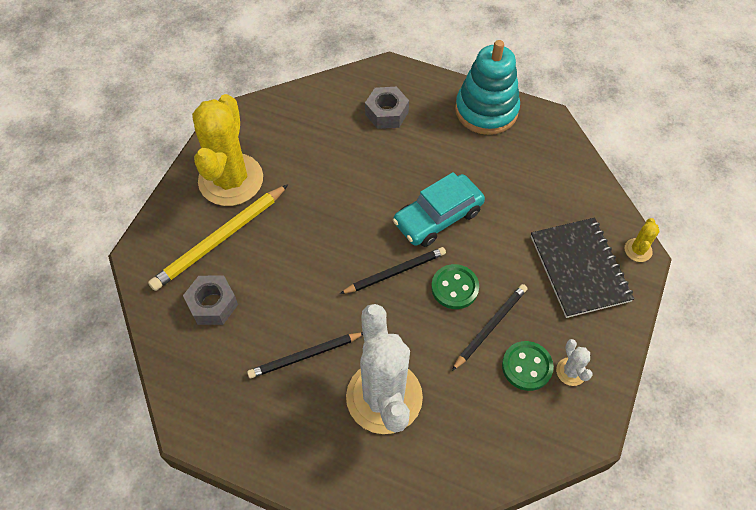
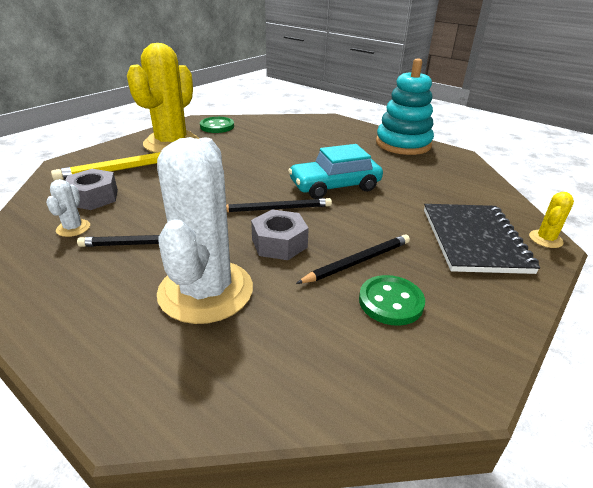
camera: 15 degrees right, 25 degrees down
grey nut [365,87,409,129] -> grey nut moved to [251,209,309,260]
green button [431,264,479,309] -> green button moved to [200,117,234,133]
white cactus [556,339,593,386] -> white cactus moved to [46,179,90,237]

